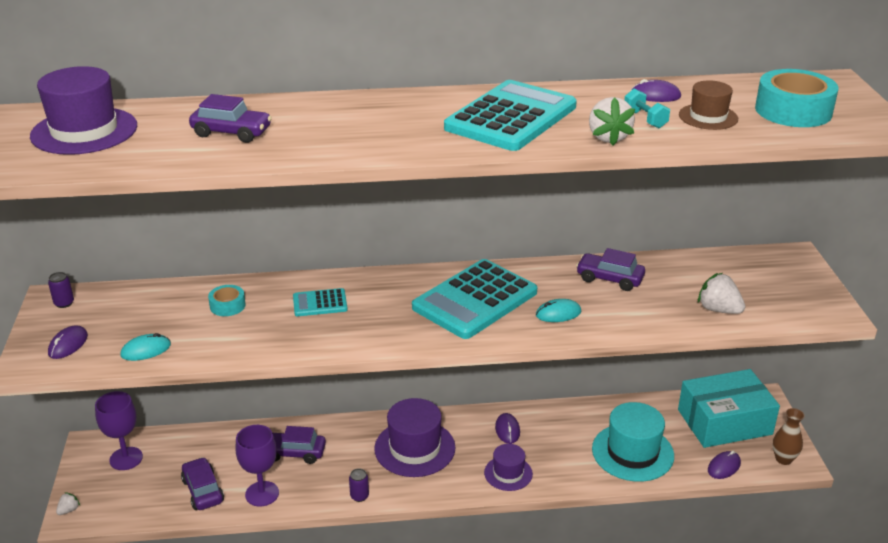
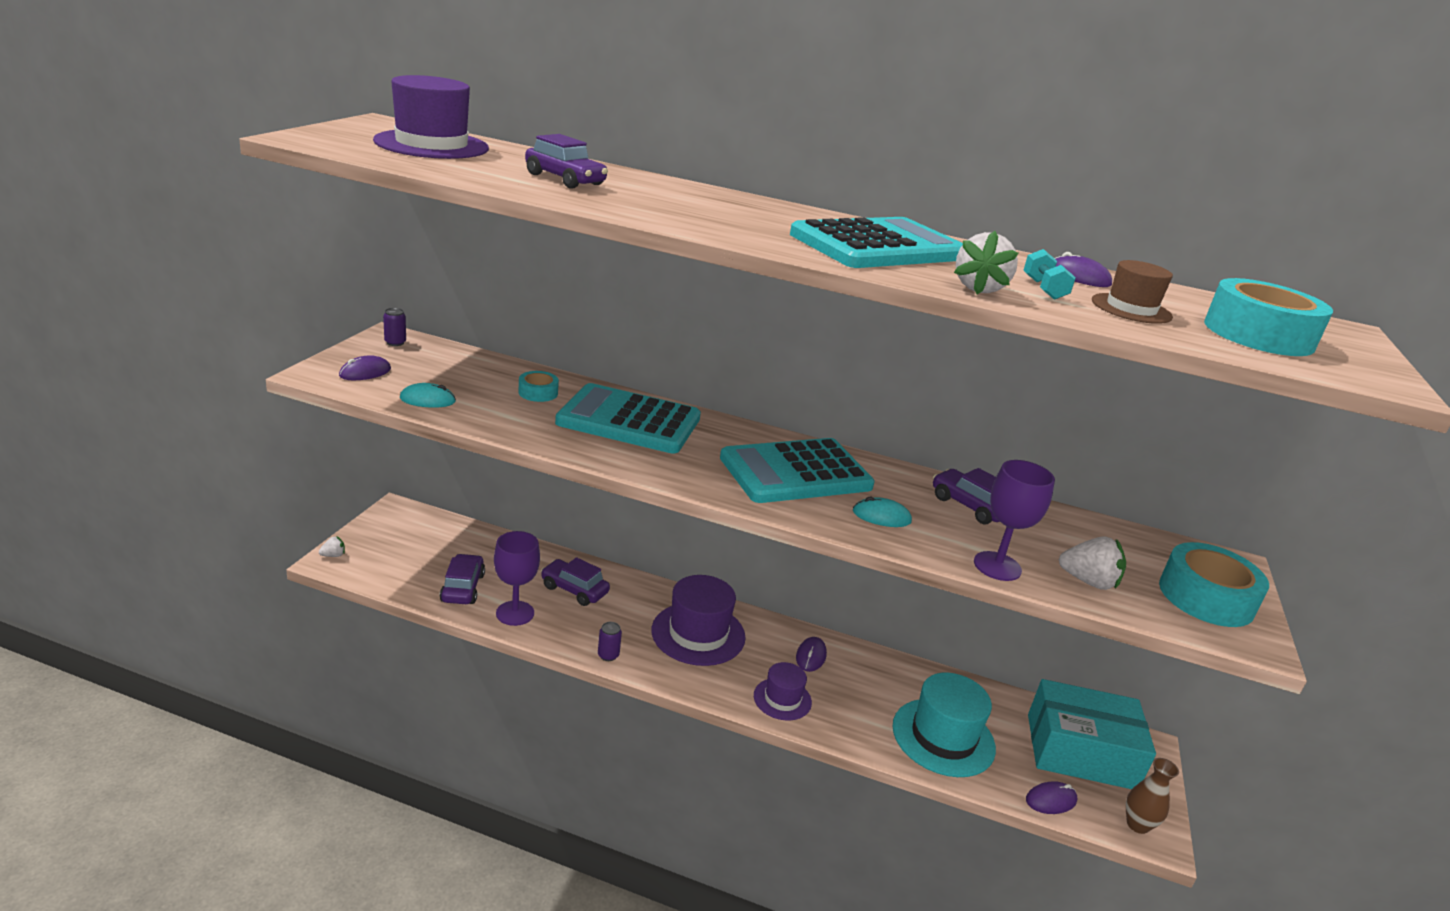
camera: 20 degrees right, 5 degrees down
purple goblet [95,391,143,470] -> purple goblet moved to [974,460,1055,581]
turquoise calculator [293,288,348,316] -> turquoise calculator [555,383,701,454], size x2.13
white strawberry [698,273,745,314] -> white strawberry turned 135 degrees clockwise [1059,536,1126,590]
none -> turquoise tape [1159,542,1269,627]

